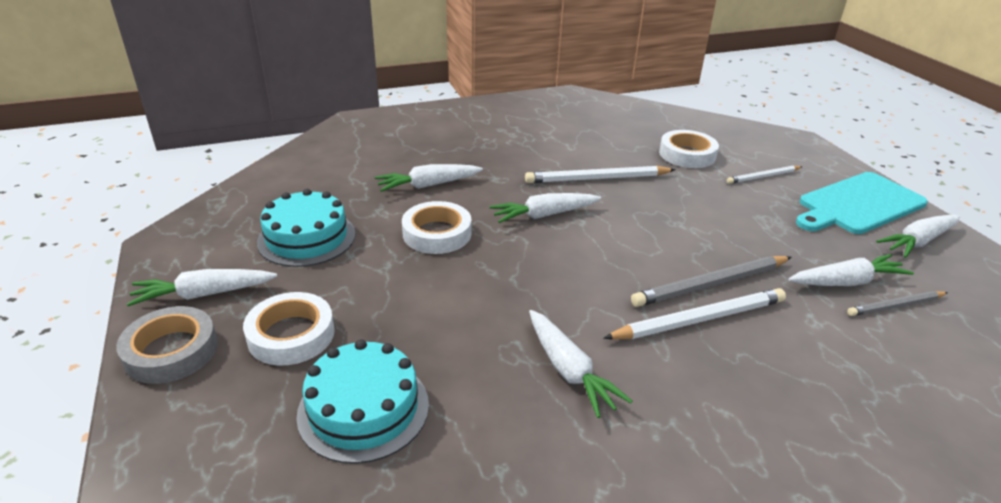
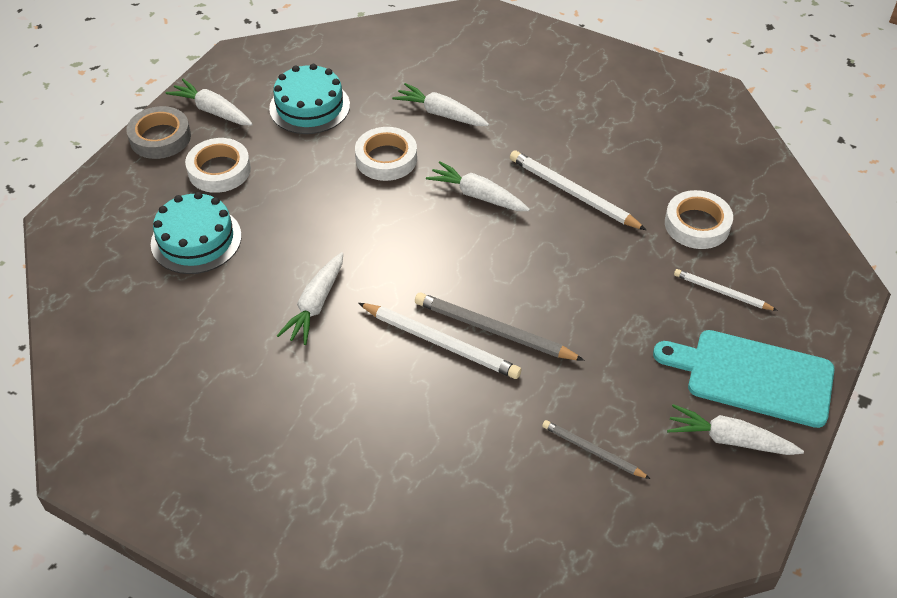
camera: 50 degrees right, 15 degrees up
white carrot [788,254,914,286] -> none

